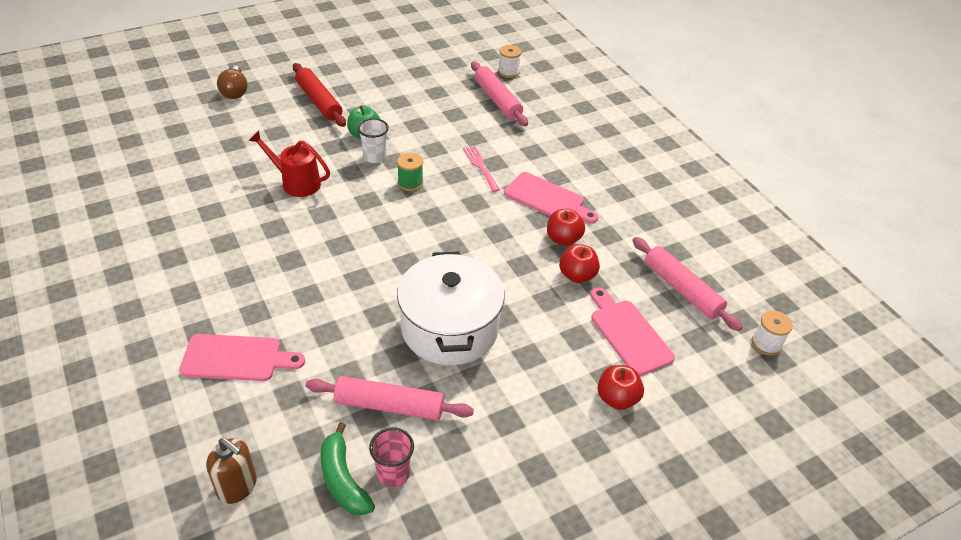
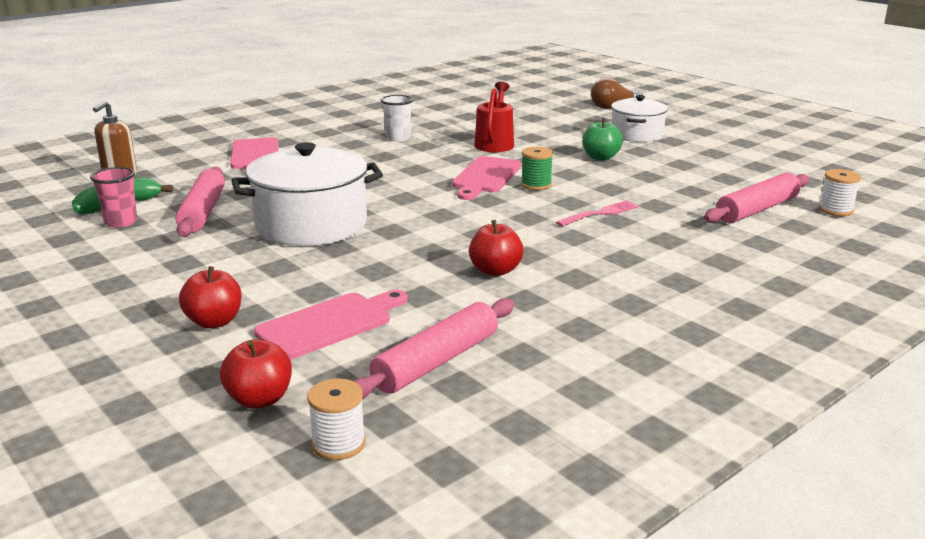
camera: 80 degrees right, 20 degrees down
red rolling pin [293,63,346,127] -> white pot [611,95,668,142]
white cup [358,118,389,163] -> white cup moved to [380,95,413,142]
pink cutting board [504,172,598,223] -> pink cutting board moved to [452,156,522,200]
red apple [559,244,600,283] -> red apple moved to [220,339,292,409]

